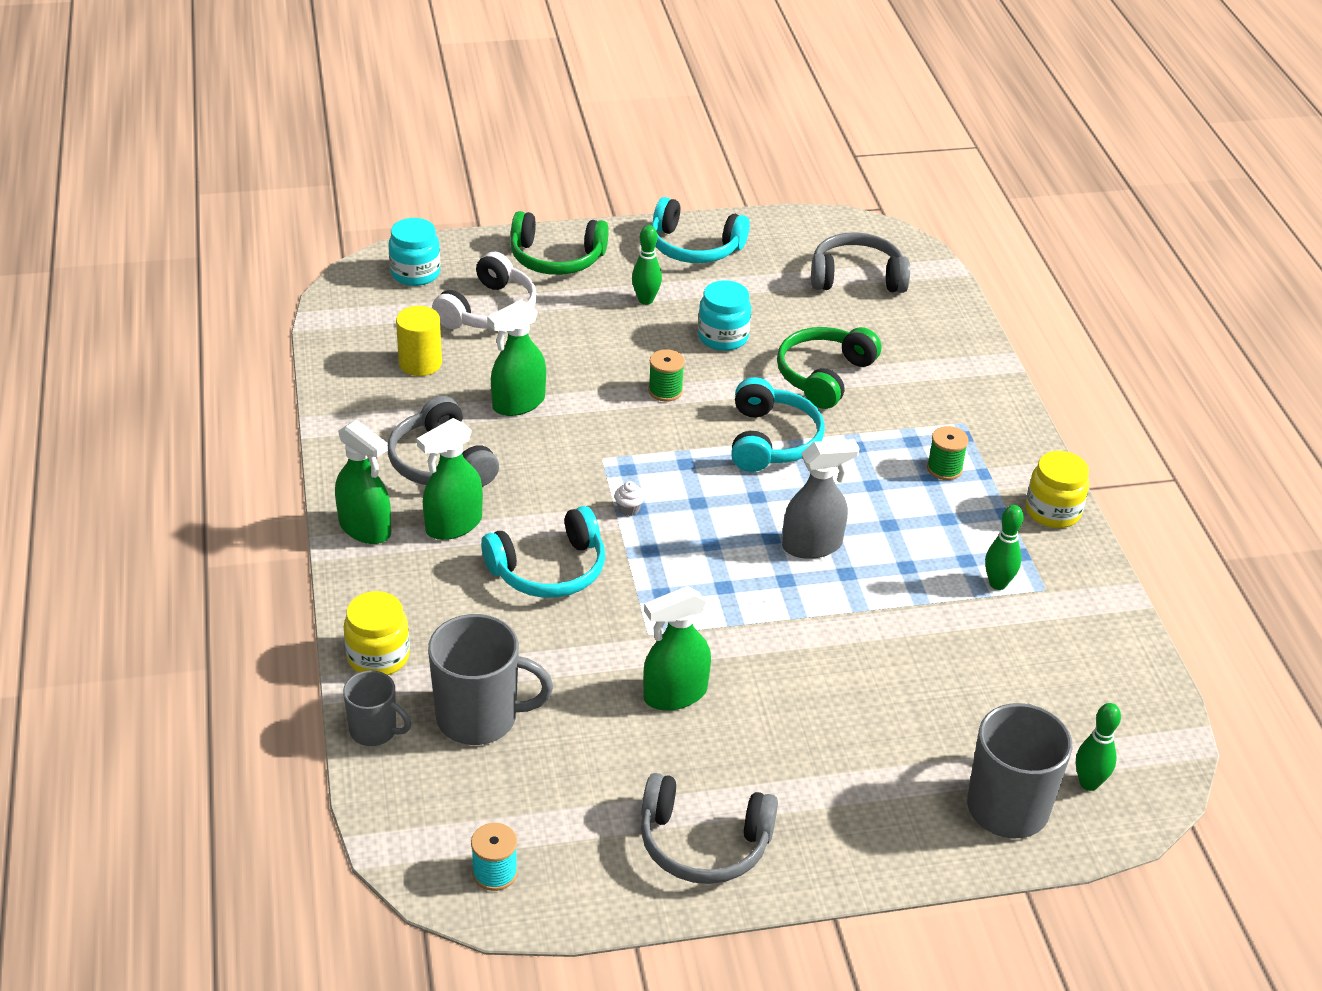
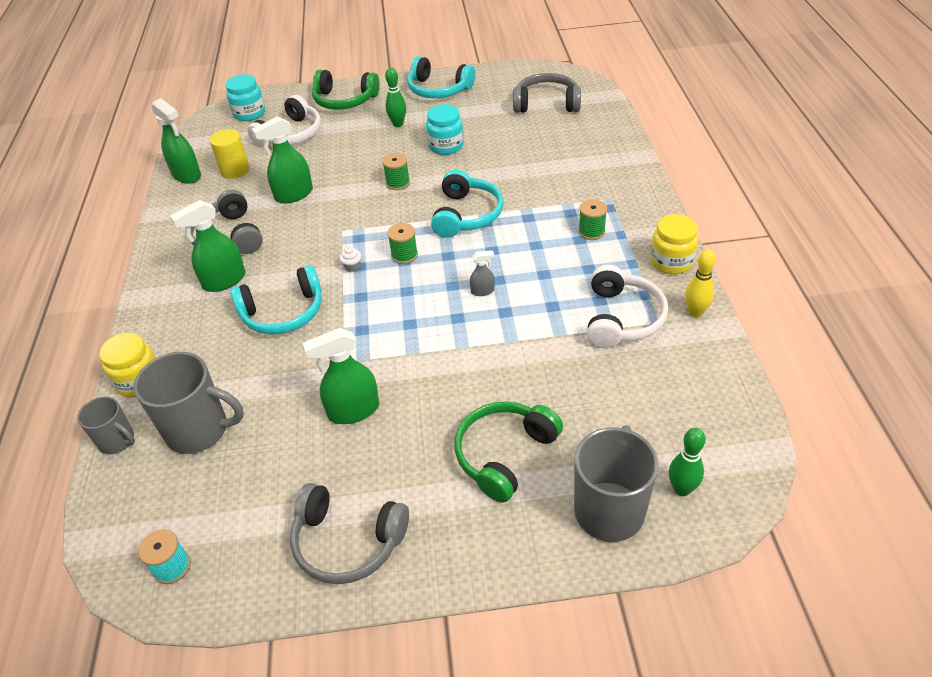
camera: 10 degrees right, 5 degrees up
green spray bottle [335,420,391,544] -> green spray bottle moved to [152,98,201,184]
green headphones [777,327,881,409] -> green headphones moved to [454,401,563,503]
grey spray bottle [782,439,860,559] -> grey spray bottle [470,250,494,296], size x0.51
green bowling pin [985,505,1024,590] -> white headphones [587,265,668,348]
none -> green spool [387,223,418,264]
none -> yellow bowling pin [685,249,716,317]

